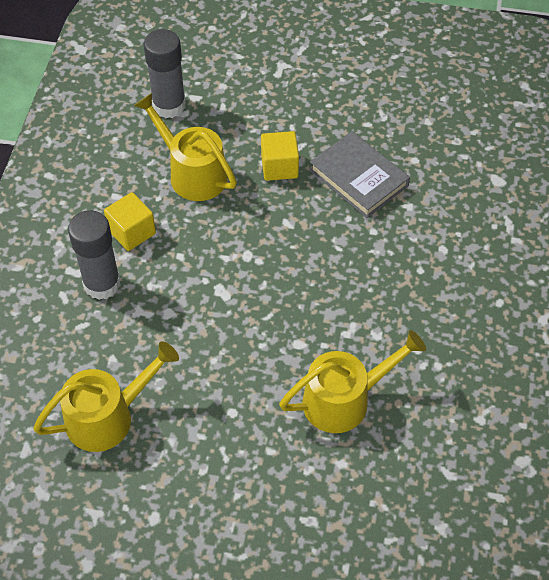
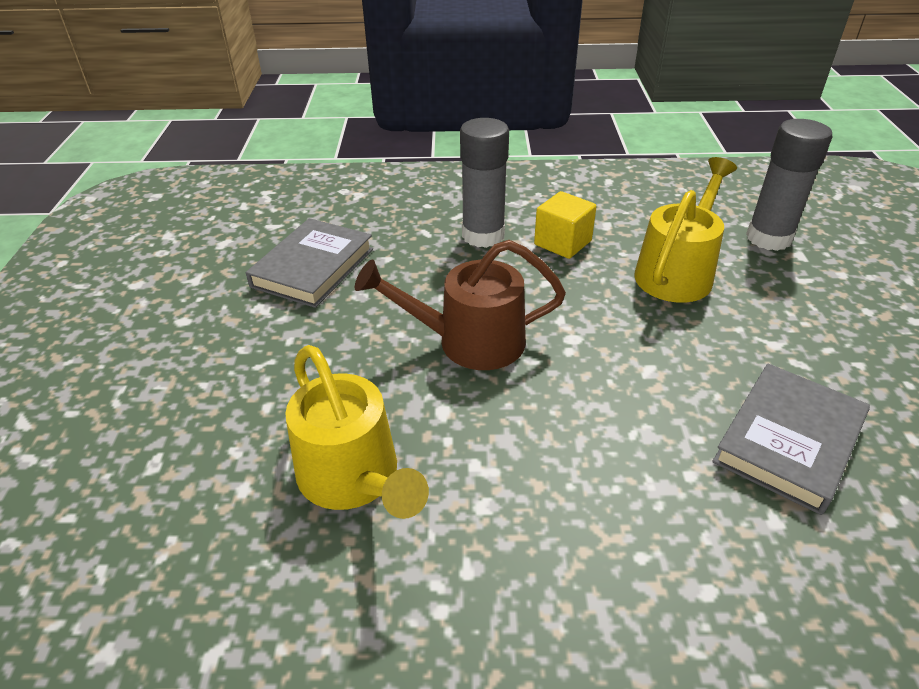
camera: 80 degrees right, 15 degrees down
yellow watering can [33,341,179,452] -> grey book [246,218,373,308]
yellow cube [261,131,299,181] -> none
none -> brown watering can [355,240,566,370]

